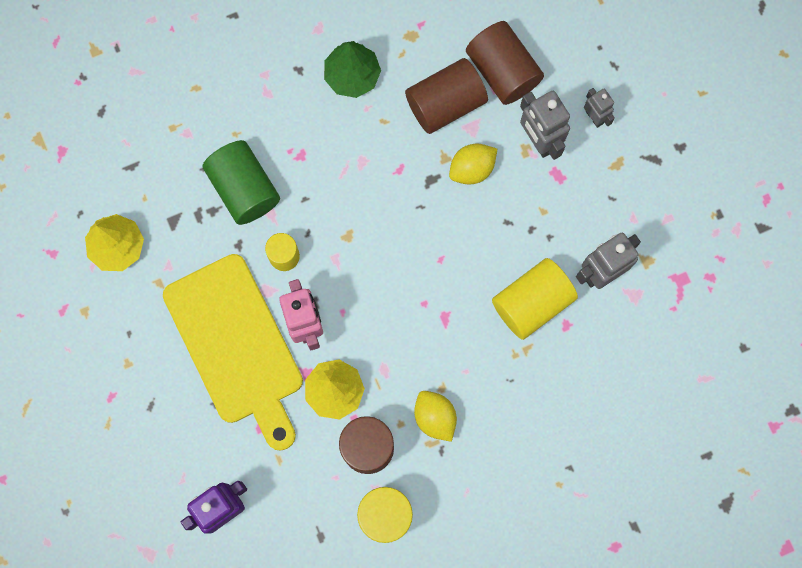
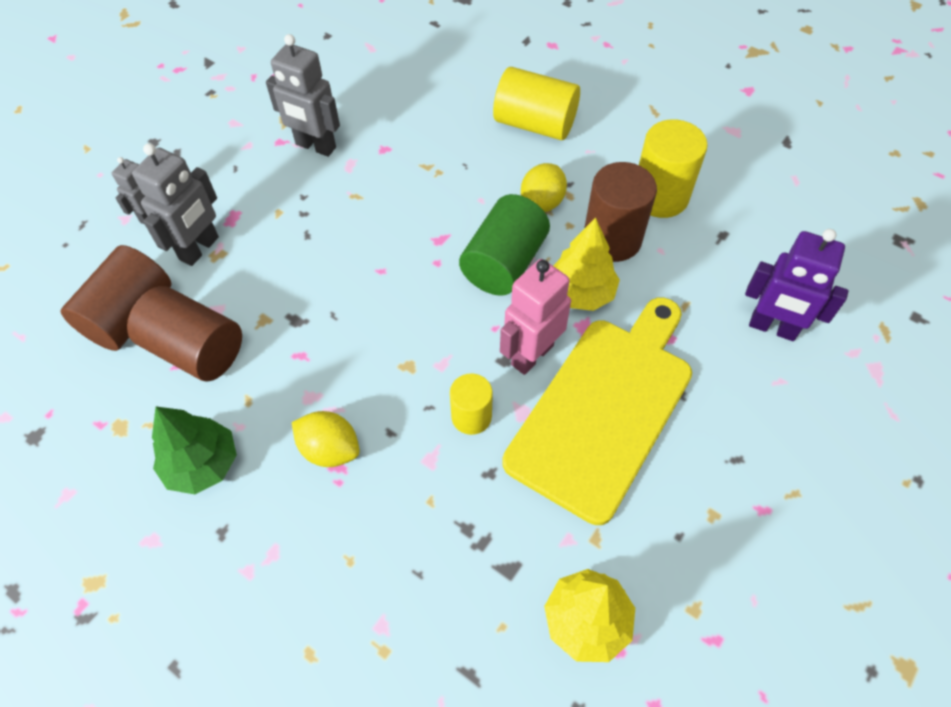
camera: 120 degrees left, 20 degrees down
green cylinder [202,140,280,225] -> green cylinder moved to [459,194,550,296]
yellow lemon [449,144,497,184] -> yellow lemon moved to [292,411,360,467]
yellow cylinder [492,258,578,340] -> yellow cylinder moved to [493,67,580,140]

